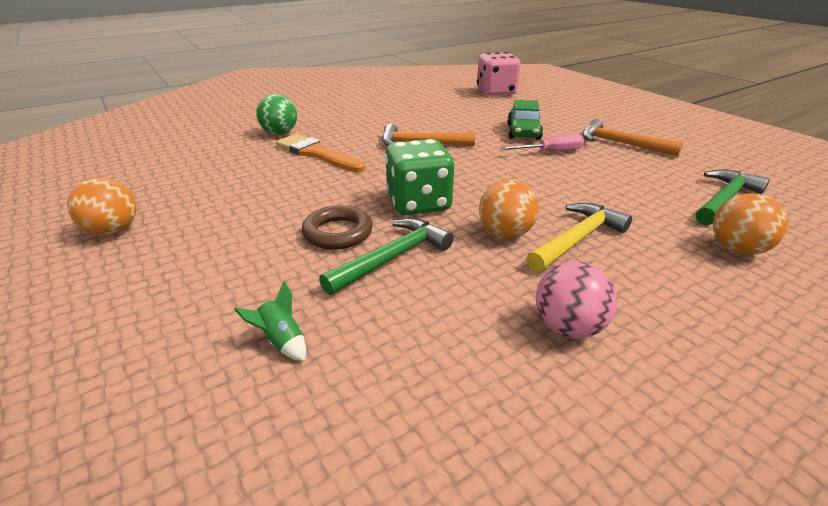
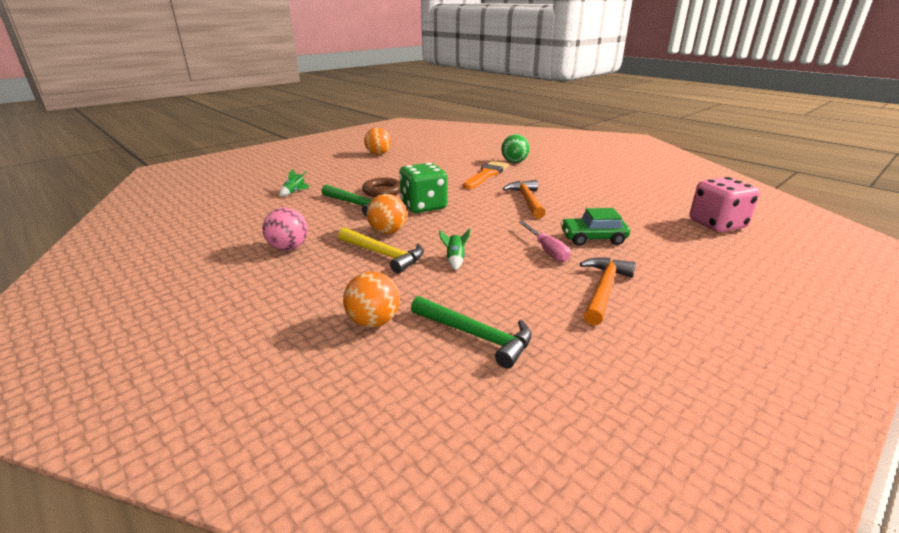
camera: 80 degrees right, 5 degrees down
none -> green rocket [439,228,471,270]

